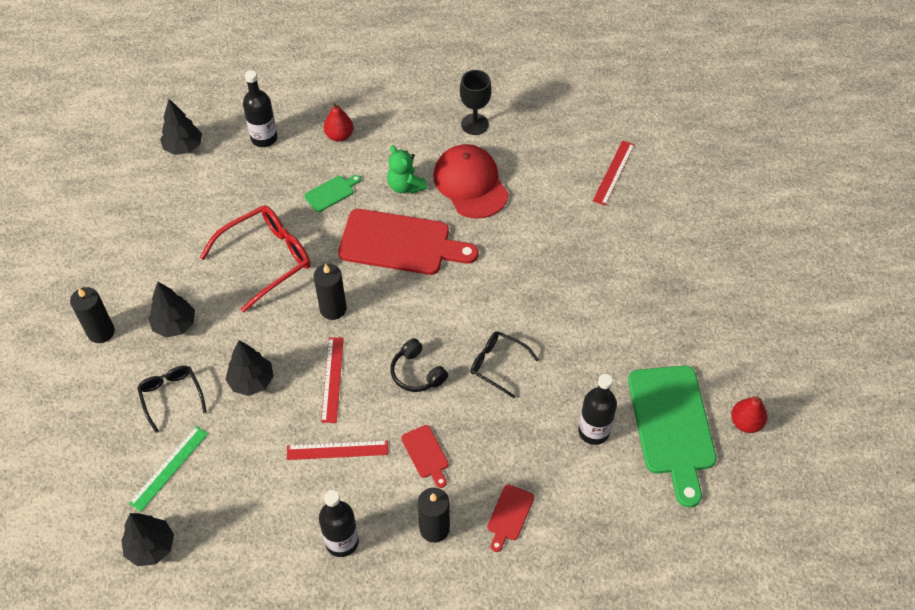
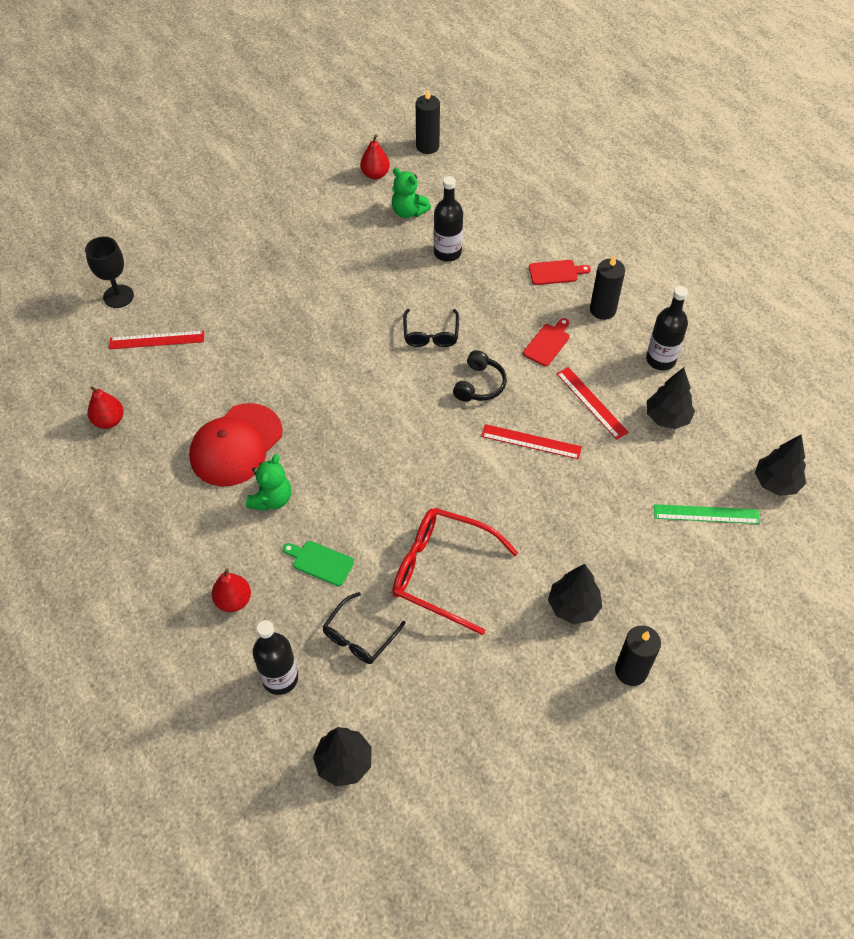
camera: 120 degrees left, 0 degrees up
black glasses [137,366,207,433] -> black glasses moved to [323,592,406,664]
black tree [225,340,274,396] -> black tree moved to [647,367,695,429]
black candle [313,264,347,320] -> black candle moved to [416,89,440,154]
red ruler [321,337,344,423] -> red ruler turned 45 degrees clockwise [481,424,582,459]
red cutting board [338,209,479,275] -> none
black goblet [460,70,492,135] -> black goblet moved to [85,236,134,308]
green cutting board [628,366,716,508] -> green teddy bear [391,168,431,218]
none -> red pear [88,386,124,429]

